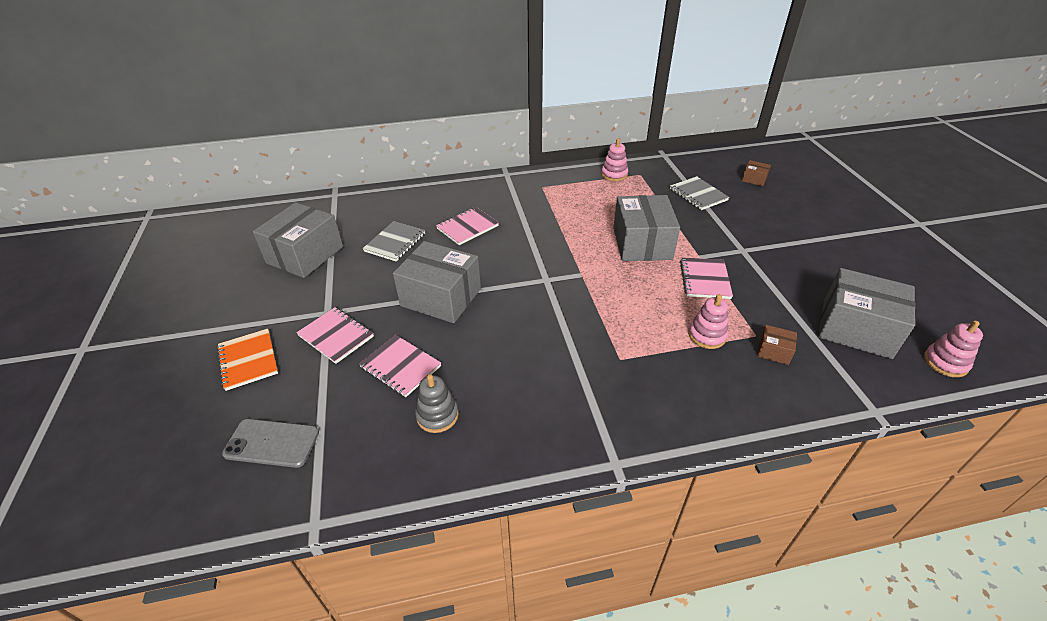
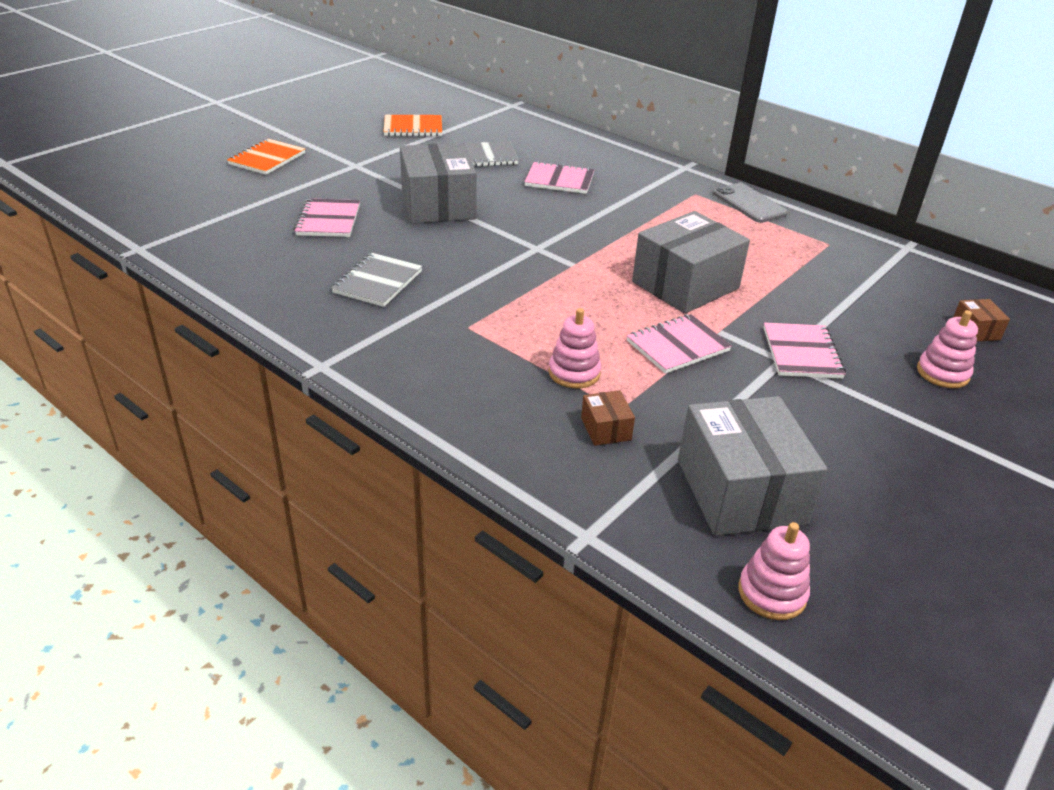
camera: 50 degrees right, 5 degrees down
grey phone [222,419,319,468] -> grey phone moved to [713,183,788,223]
grey box [253,202,343,278] -> orange notebook [383,115,442,136]
pink notebook [296,307,374,364] -> pink notebook moved to [764,322,846,379]
grey stacking toy [415,374,459,433] -> none
pink stacking toy [601,138,628,181] -> pink stacking toy moved to [917,310,978,388]
grey notebook [670,176,729,210] -> grey notebook moved to [331,253,422,307]

